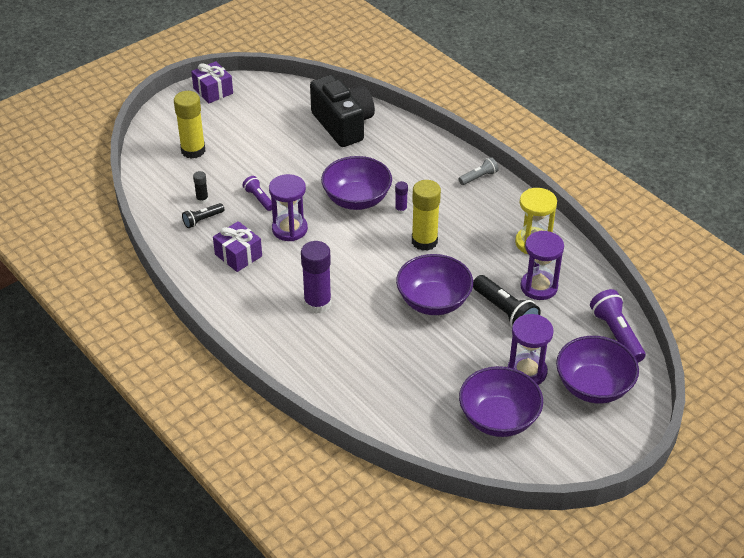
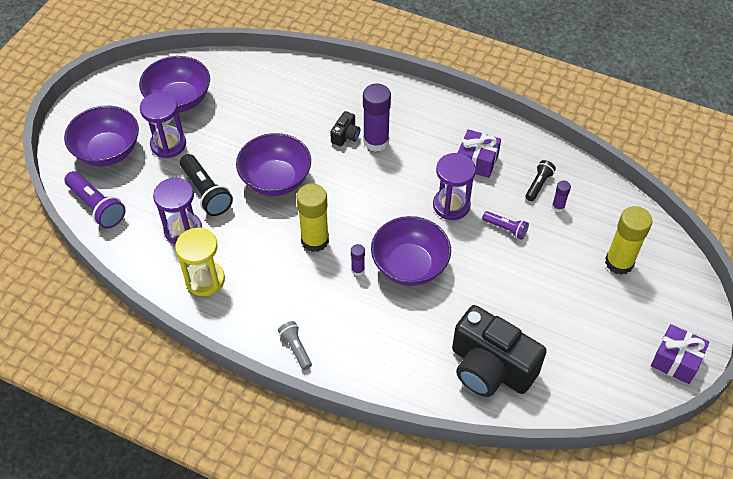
camera: 155 degrees right, 10 degrees up
black glue stick [193,171,208,204] -> purple glue stick [552,181,571,212]
grey flashlight [459,157,498,185] -> grey flashlight turned 120 degrees clockwise [278,321,312,370]
black flashlight [473,275,541,327] -> black flashlight turned 150 degrees counterclockwise [180,154,233,216]
none -> black camera [330,111,360,147]

